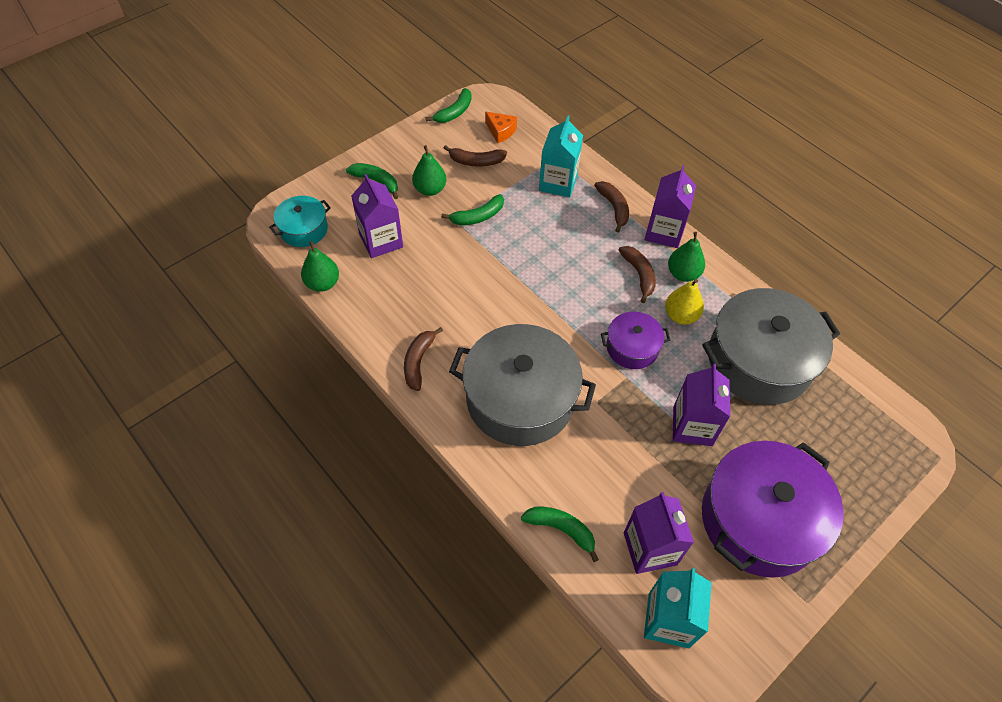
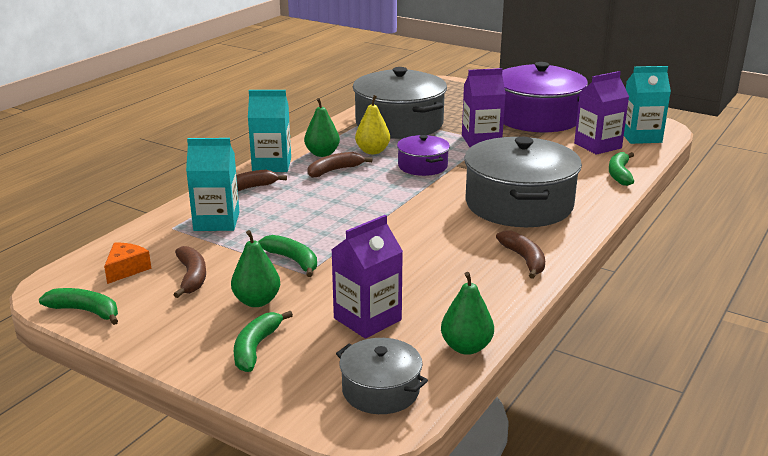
camera: 105 degrees left, 30 degrees down
turquoise pot [269,196,331,247] -> grey pot [336,338,428,414]
brown banana [404,327,443,391] -> brown banana turned 105 degrees counterclockwise [496,230,545,279]
purple carton [645,165,696,248] -> turquoise carton [248,90,291,172]

